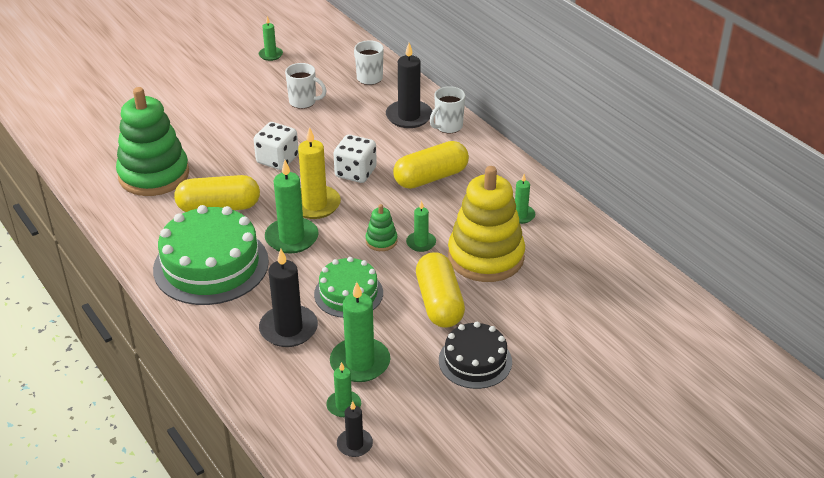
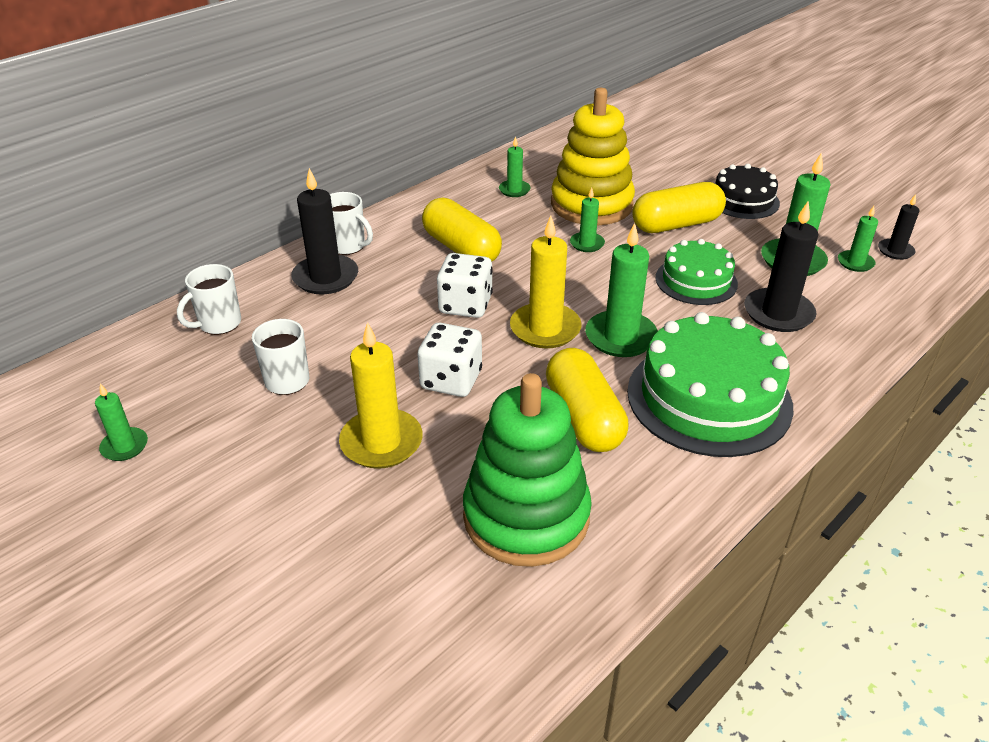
camera: 100 degrees left, 0 degrees up
green stacking toy [365,204,397,251] -> none
none -> yellow candle [339,322,423,469]

